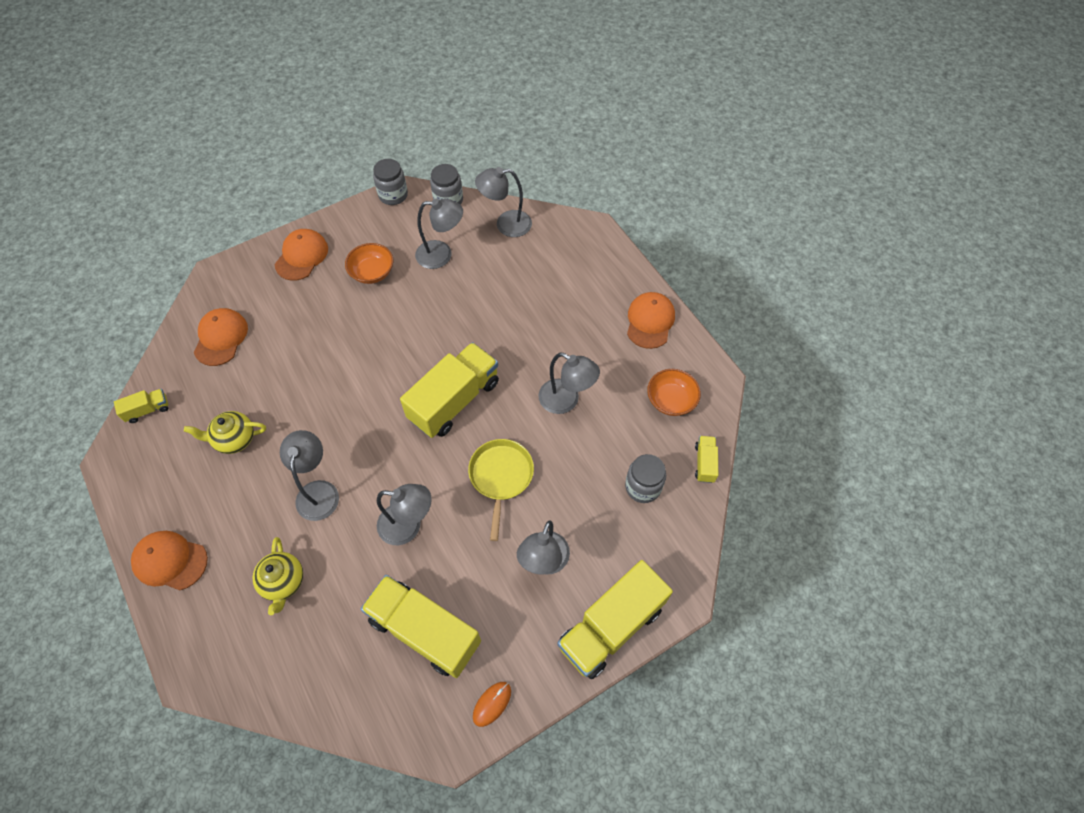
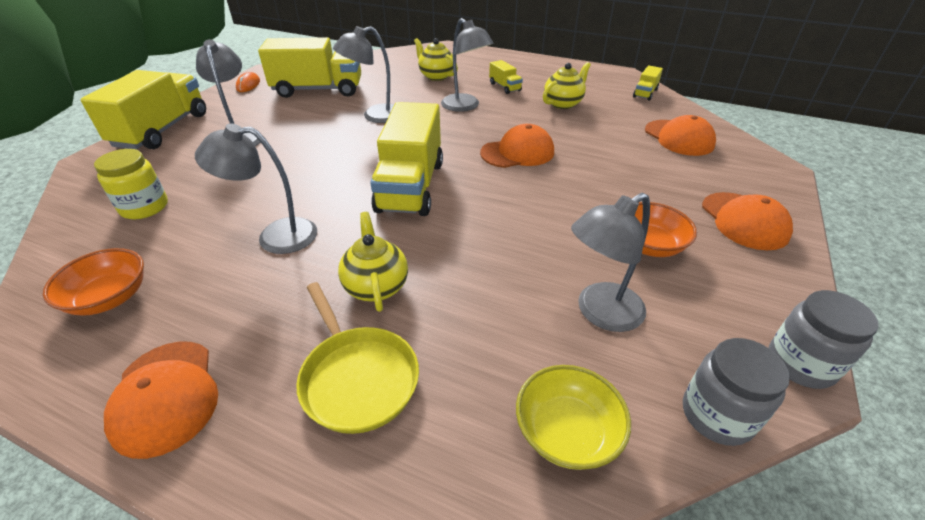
camera: 145 degrees right, 20 degrees down
orange cap [131,531,208,590] -> orange cap moved to [480,124,554,168]
yellow pan [468,439,534,541] -> yellow pan moved to [296,282,419,434]
grey lamp [475,167,532,237] -> yellow bowl [516,365,631,470]
grey jar [625,454,666,503] -> yellow jar [94,149,168,219]
yellow truck [695,436,718,483] -> yellow truck moved to [489,60,523,94]
none -> yellow teapot [338,212,408,312]

